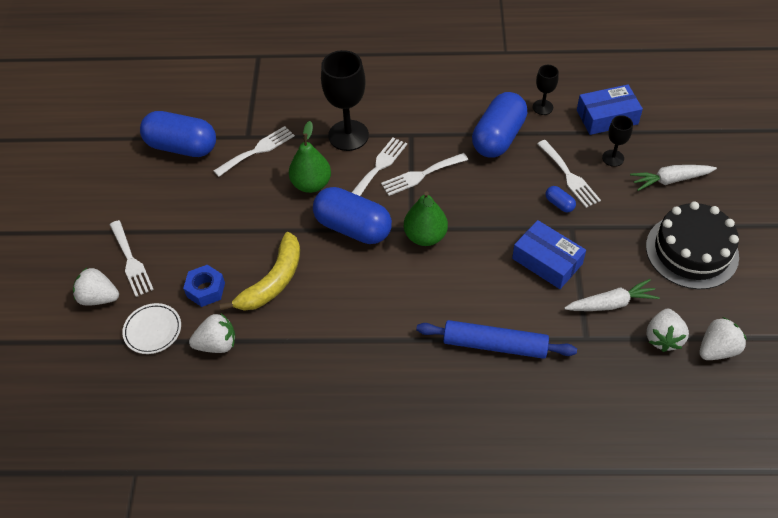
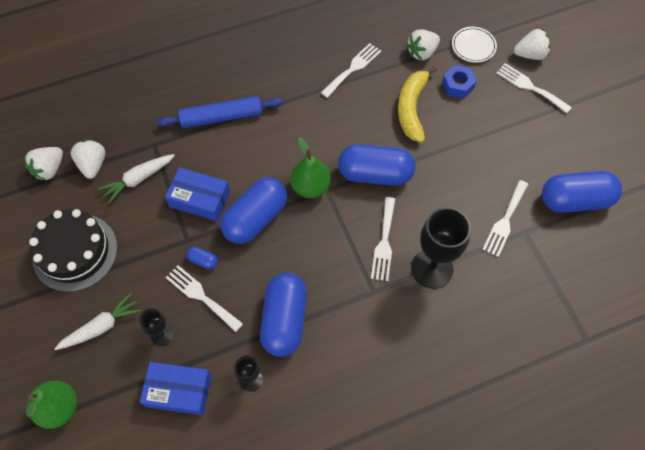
camera: 155 degrees right, 10 degrees up
green pear [289,121,331,193] -> green pear moved to [26,381,77,429]
white fork [381,153,468,196] -> white fork moved to [321,43,381,98]
blue box [577,84,643,135] -> blue box turned 45 degrees clockwise [140,362,211,415]
none -> blue capsule [220,177,287,244]

